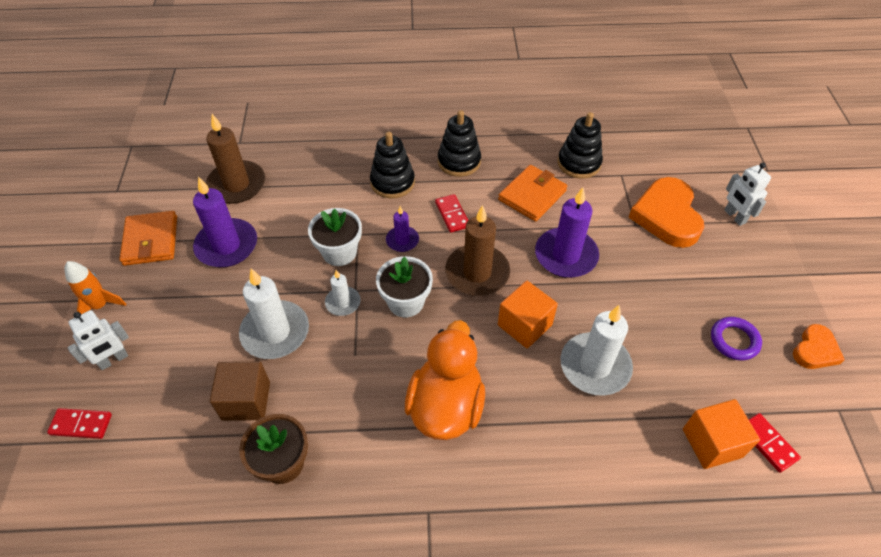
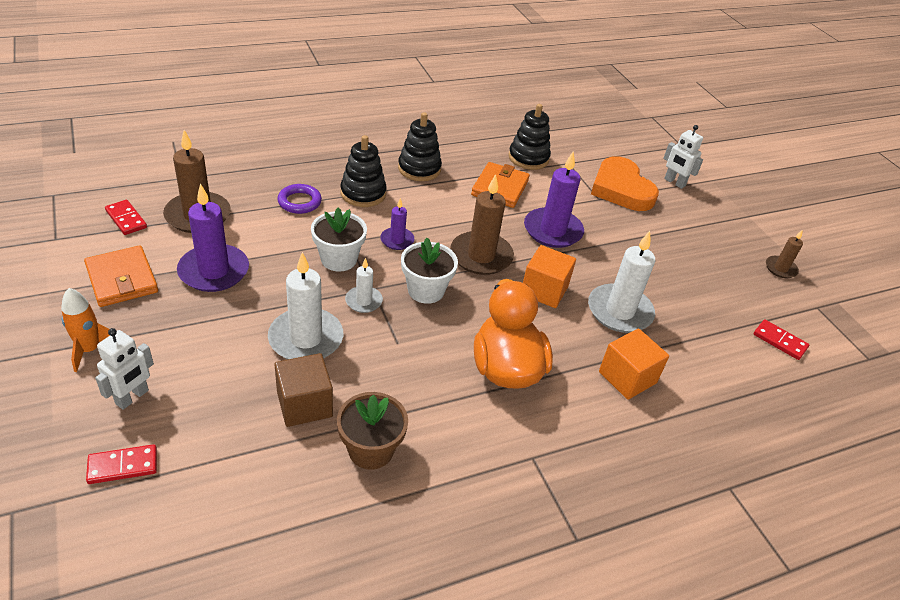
camera: 25 degrees left, 10 degrees down
red domino [435,194,469,233] -> red domino moved to [105,200,147,235]
orange cube [683,399,760,469] -> orange cube moved to [599,328,669,400]
purple ring [711,317,762,361] -> purple ring moved to [277,184,322,214]
orange heart [793,324,845,369] -> brown candle [766,229,803,278]

